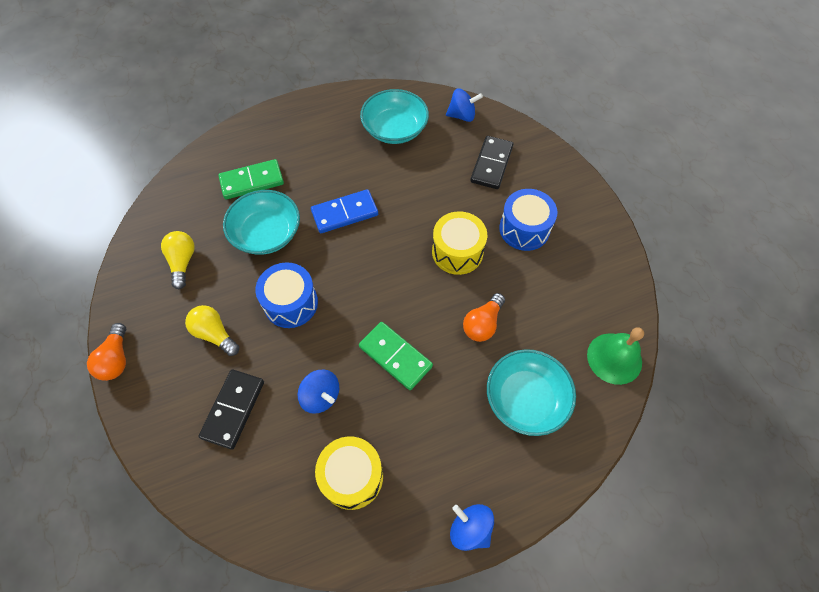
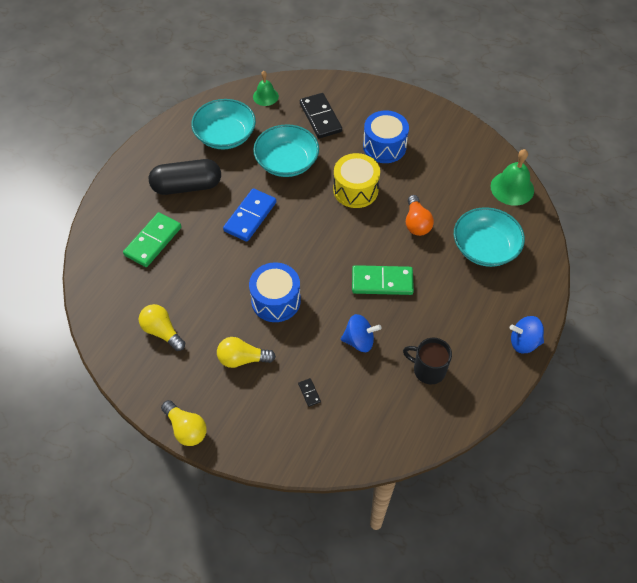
camera: 40 degrees left, 5 degrees down
orange light bulb [87,323,126,381] -> yellow light bulb [161,400,207,446]
black domino [199,369,264,450] -> black domino [298,378,321,407], size x0.42
turquoise bowl [223,190,300,255] -> turquoise bowl moved to [253,124,319,177]
yellow drum [315,436,383,510] -> black mug [403,338,452,385]
blue spinning top [446,88,483,122] -> green bell [253,71,279,106]
none -> black capsule [149,159,221,195]

